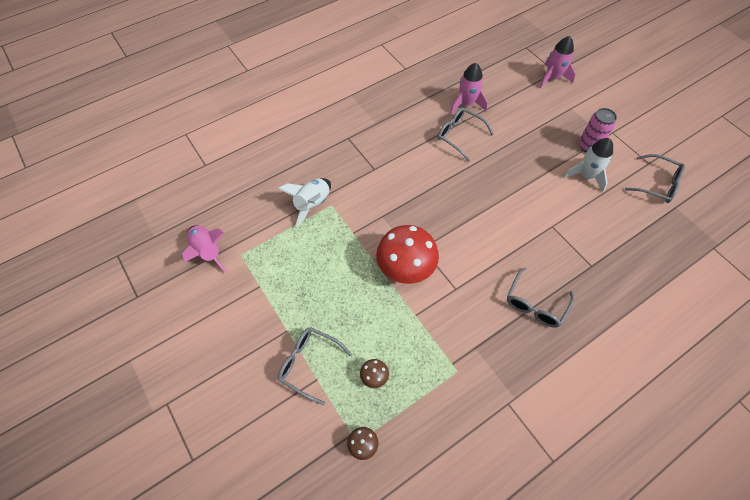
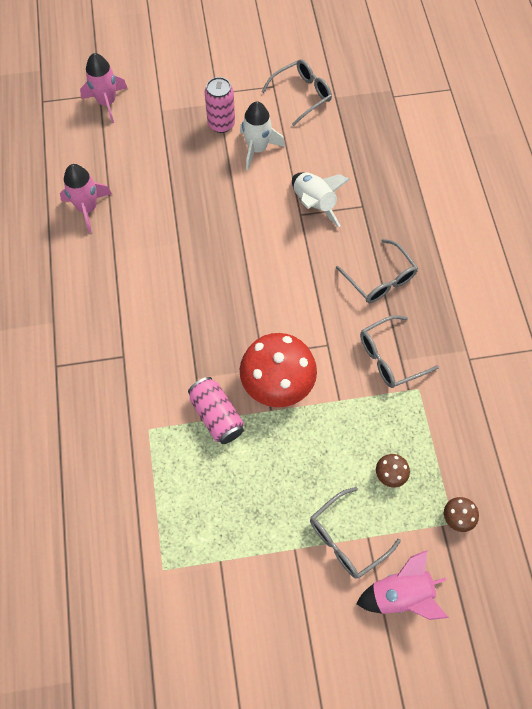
camera: 65 degrees left, 5 degrees up
pink rocket [182,225,227,273] -> pink rocket moved to [357,550,449,620]
white rocket [278,178,331,227] -> white rocket moved to [292,172,350,227]
grey glasses [438,107,494,161] -> grey glasses moved to [360,315,439,388]
none -> pink can [188,377,244,444]

